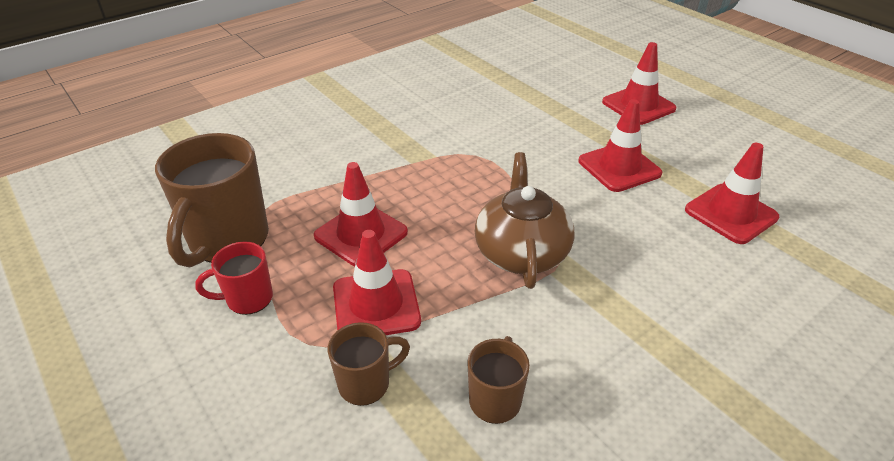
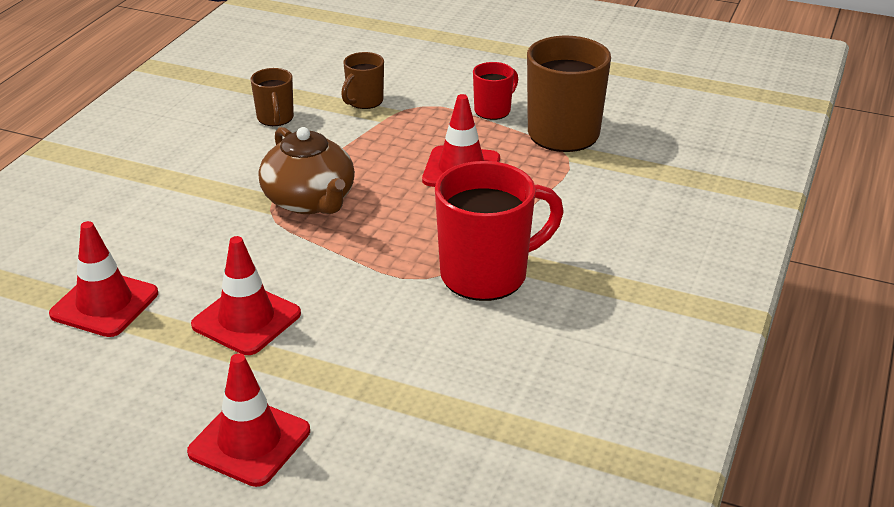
camera: 150 degrees right, 5 degrees down
red traffic cone [333,230,421,335] -> none
none -> red mug [435,161,564,301]

